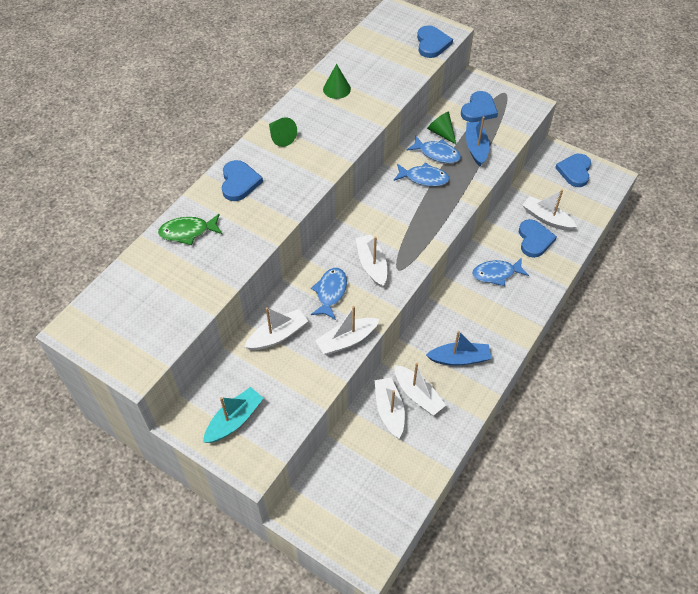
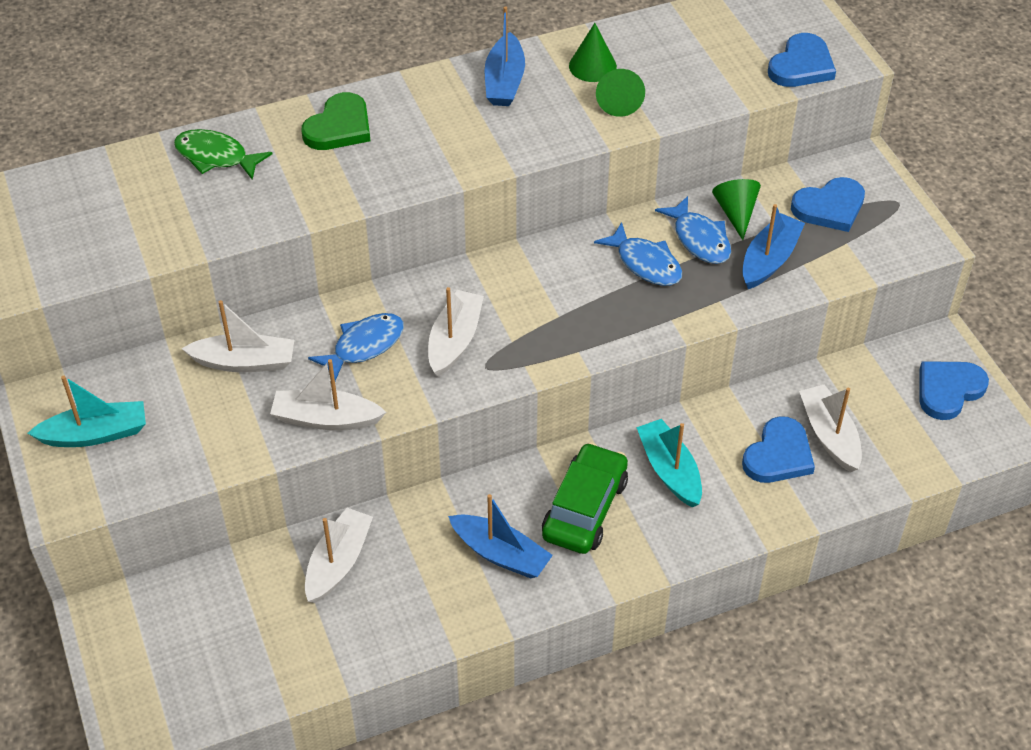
camera: 35 degrees right, 5 degrees down
blue heart [222,160,263,201] -> green heart [301,92,370,150]
green cone [269,117,297,147] -> green cone moved to [596,69,645,117]
white boat [394,363,446,416] -> none
blue fish [472,257,529,286] -> turquoise boat [636,419,702,507]
none -> blue boat [484,6,525,106]
none -> green car [542,442,628,554]

